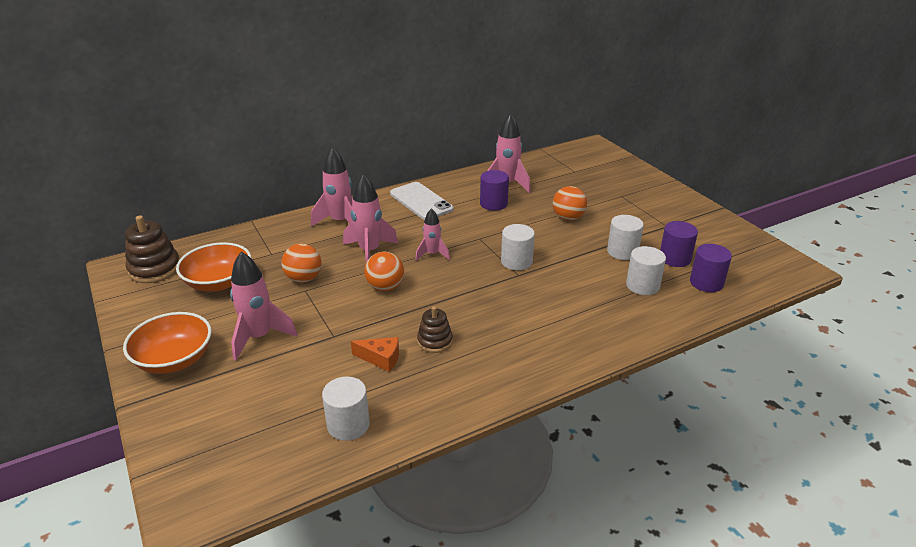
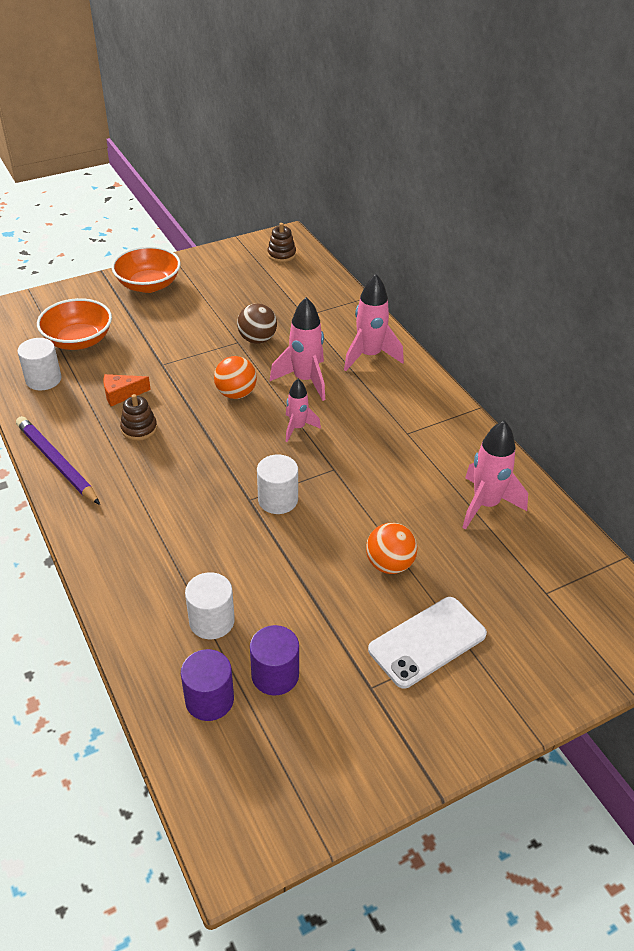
camera: 90 degrees right, 10 degrees up
brown stacking toy [125,215,180,283] -> brown stacking toy [267,223,296,262], size x0.62
orange bowl [176,242,251,292] -> orange bowl moved to [37,298,112,350]
pink rocket [230,252,297,361] -> none
orange ball [281,244,321,283] -> brown ball [237,303,277,344]
orange cheese [351,337,399,372] -> orange cheese turned 60 degrees clockwise [103,374,151,406]
white phone [390,182,453,220] -> white phone moved to [368,597,487,688]
purple cylinder [480,170,509,211] -> none
white cylinder [607,215,644,260] -> none
none -> purple pencil [16,416,100,505]

